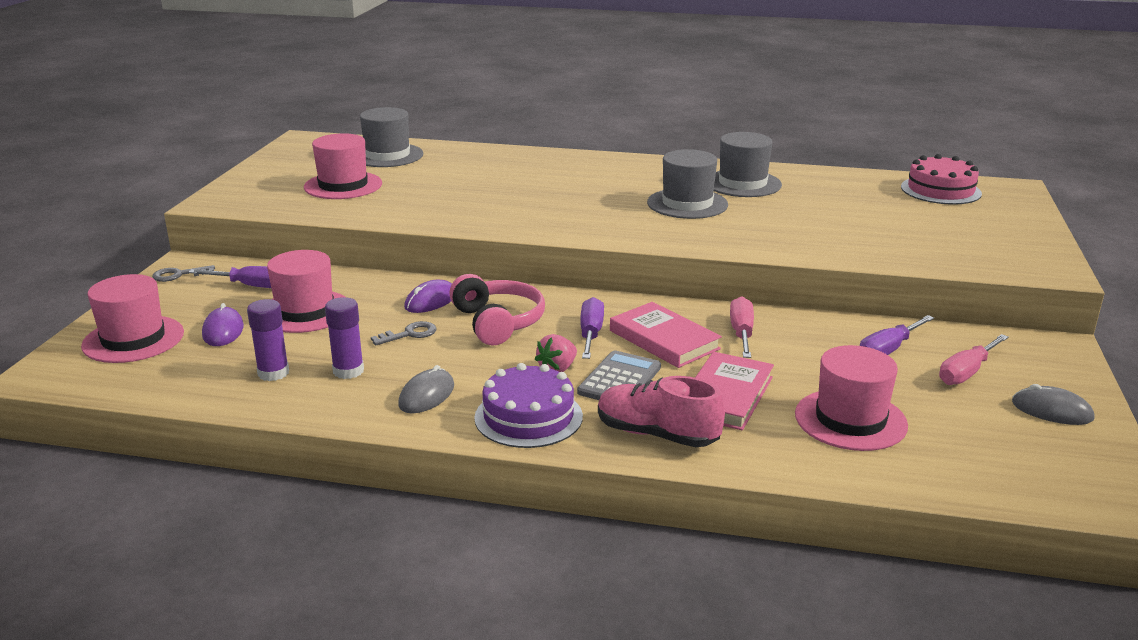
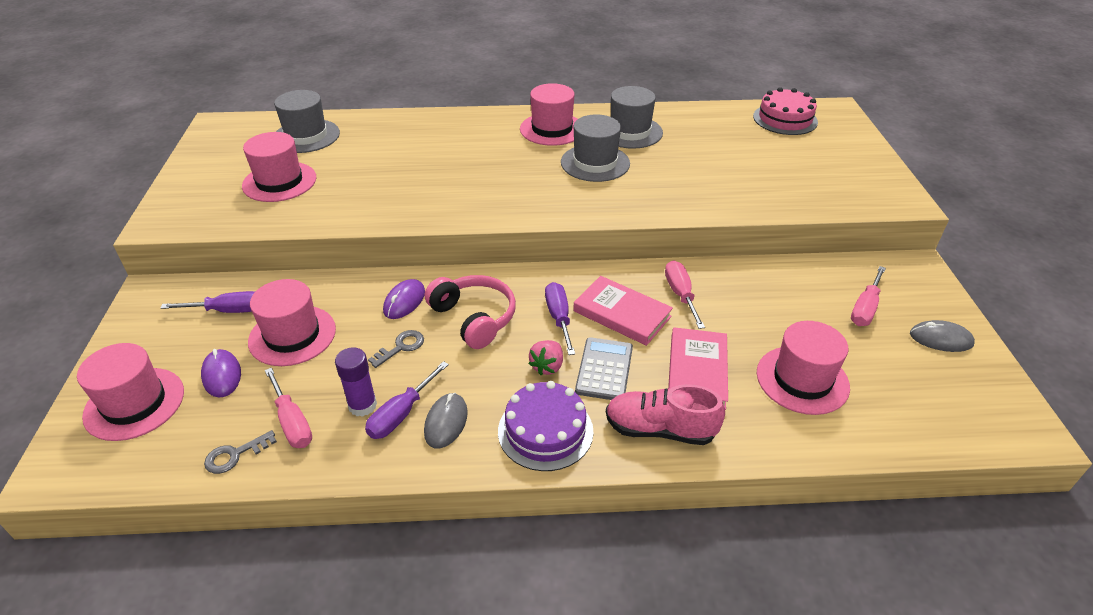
camera: 15 degrees left, 15 degrees up
grey key [152,265,215,282] -> grey key moved to [204,430,277,474]
purple glue stick [247,299,289,381] -> pink screwdriver [265,368,312,448]
purple screwdriver [859,315,934,355] -> purple screwdriver moved to [365,361,449,439]
none -> pink hat [520,83,577,146]

